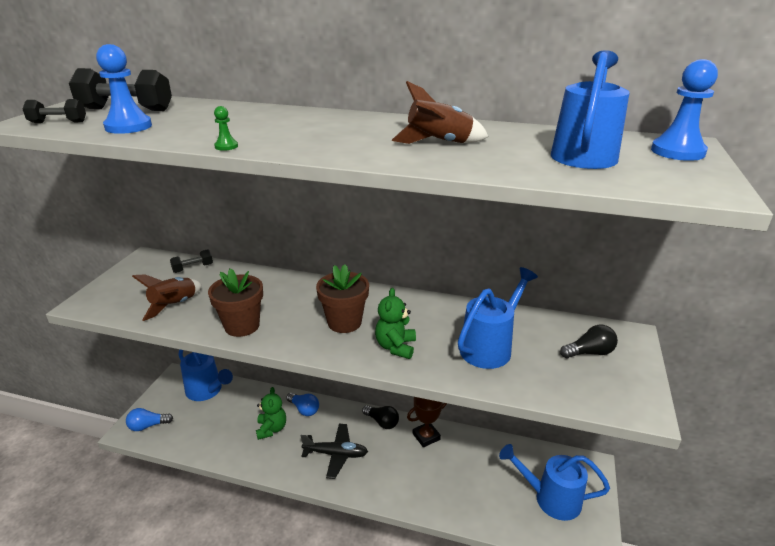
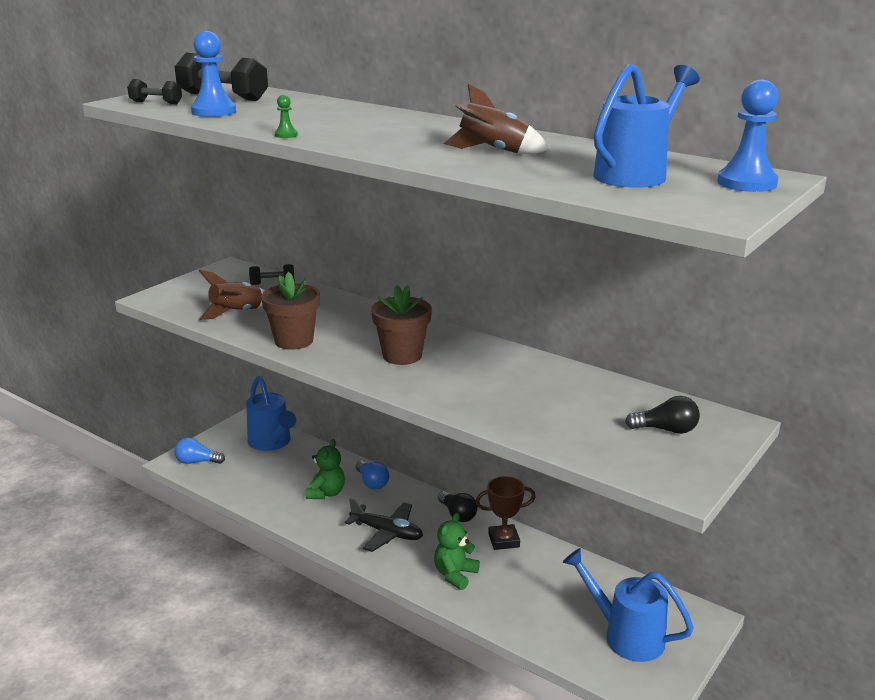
camera: 20 degrees right, 5 degrees down
green teddy bear [375,288,416,359] -> green teddy bear moved to [434,513,480,590]
blue watering can [458,267,538,369] -> none

